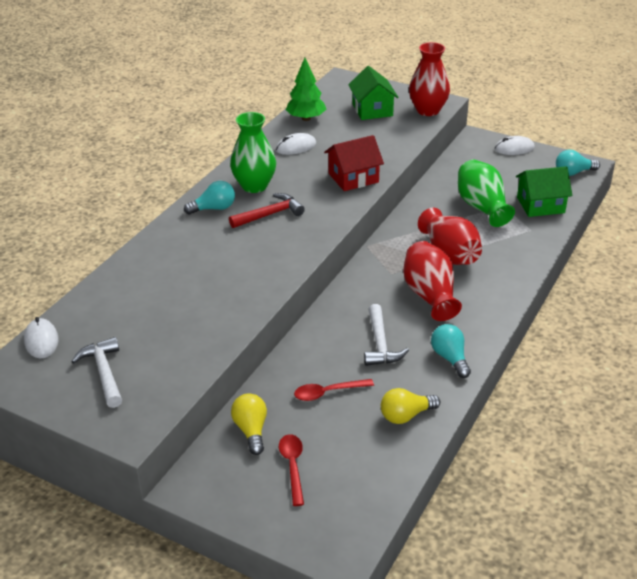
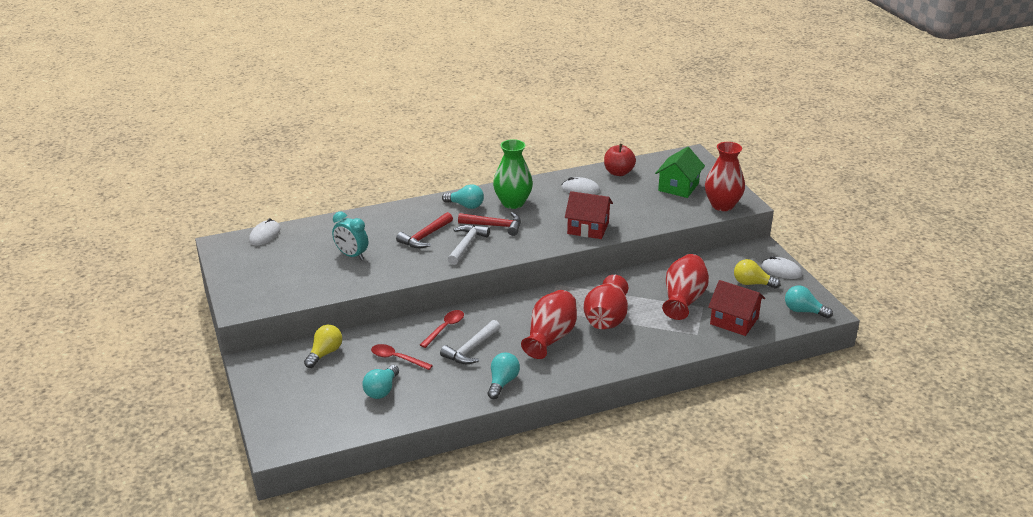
camera: 40 degrees right, 5 degrees down
white hammer [71,337,122,408] -> white hammer moved to [448,224,490,265]
red spoon [279,434,304,506] -> red spoon moved to [420,310,464,348]
green tree [286,58,326,121] -> red apple [604,144,636,176]
yellow light bulb [381,388,440,424] -> yellow light bulb moved to [734,259,781,289]
green vase [458,160,515,227] -> red vase [662,254,709,320]
green house [516,166,573,217] -> red house [708,280,765,336]
none -> turquoise clock [332,212,368,260]
none -> turquoise light bulb [362,365,399,399]
none -> red hammer [396,212,453,248]

